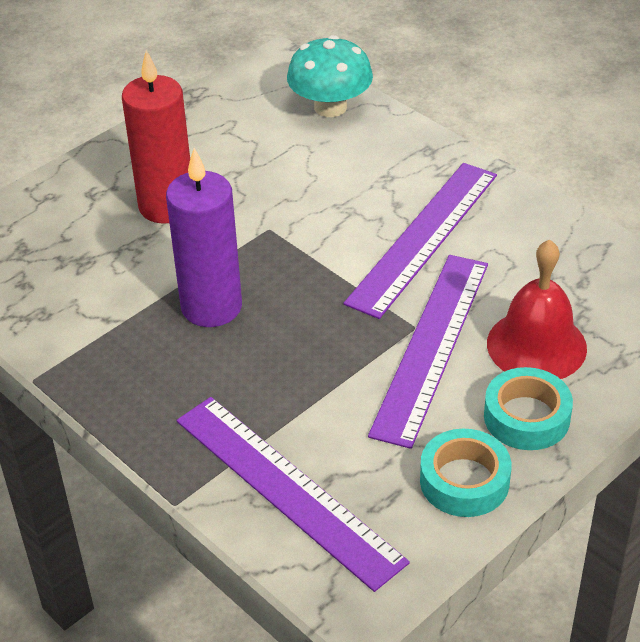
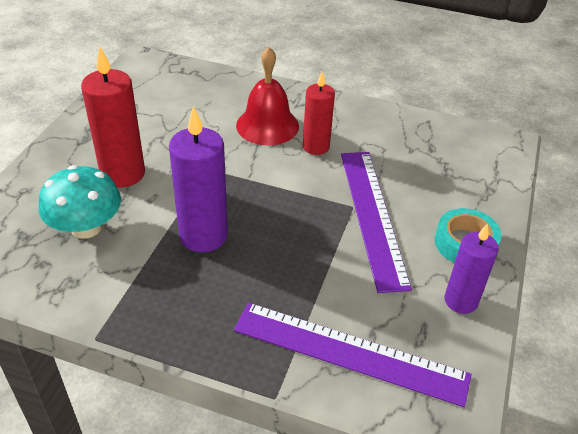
camera: 30 degrees left, 0 degrees up
turquoise mushroom [287,35,373,117] -> turquoise mushroom moved to [39,165,121,239]
purple ruler [343,163,497,319] -> red candle [303,72,335,155]
turquoise tape [420,429,511,517] -> purple candle [445,223,499,314]
red bell [487,239,587,379] -> red bell moved to [236,47,299,145]

